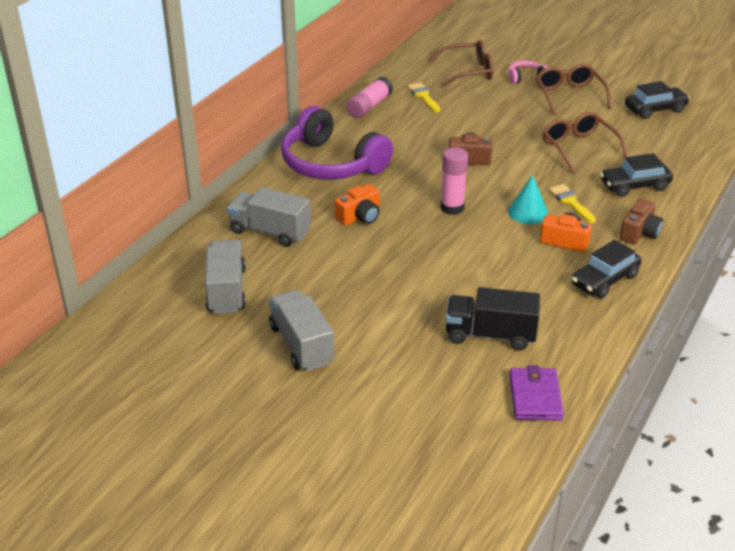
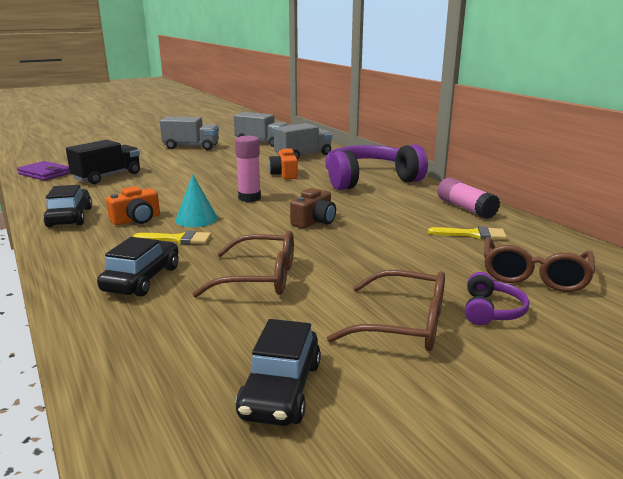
camera: 120 degrees right, 15 degrees down
pink headphones [508,61,548,84] -> purple headphones [465,272,529,325]
brown camera [620,198,663,244] -> none

